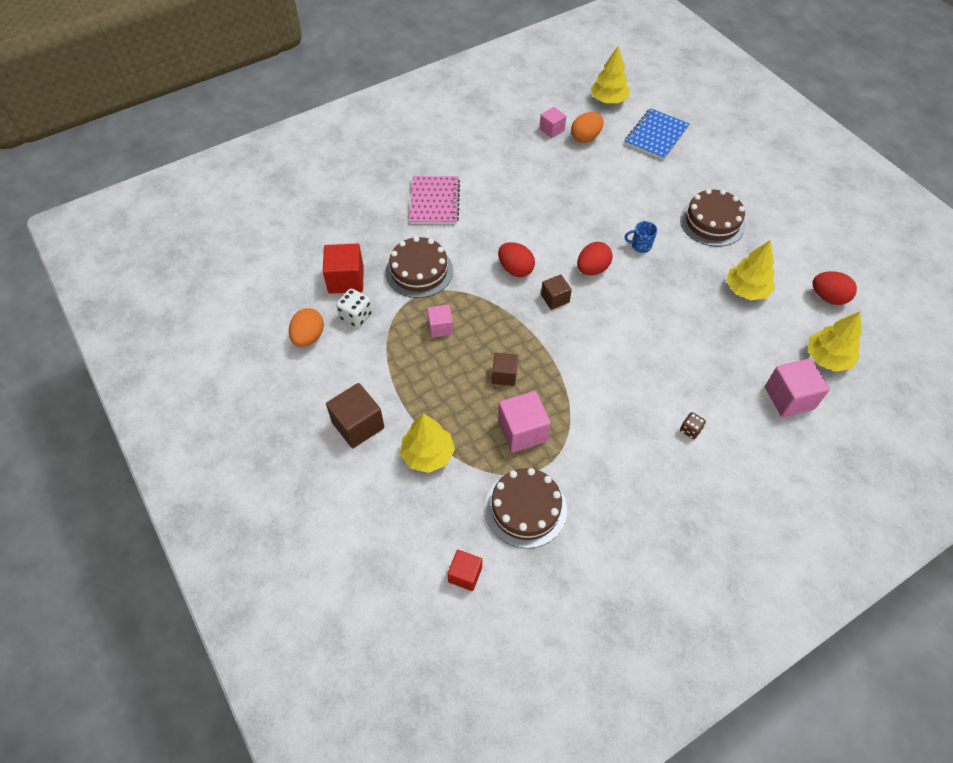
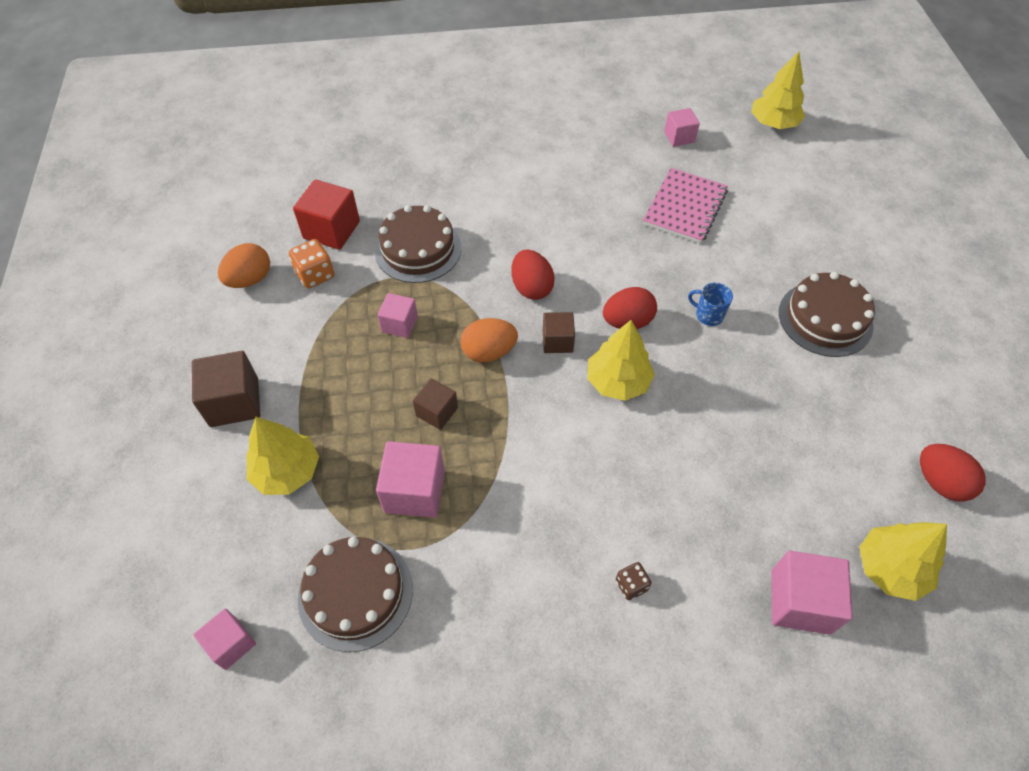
camera: 25 degrees right, 0 degrees up
white dice [336,289,372,327] -> orange dice [289,239,334,288]
pink notebook [409,176,460,224] -> pink notebook moved to [643,168,728,244]
red cube [447,550,482,591] -> pink cube [194,609,256,670]
orange egg [571,112,604,143] -> orange egg moved to [460,318,518,363]
blue notebook [625,108,690,160] -> none
yellow tree [727,241,775,300] -> yellow tree moved to [587,320,655,401]

